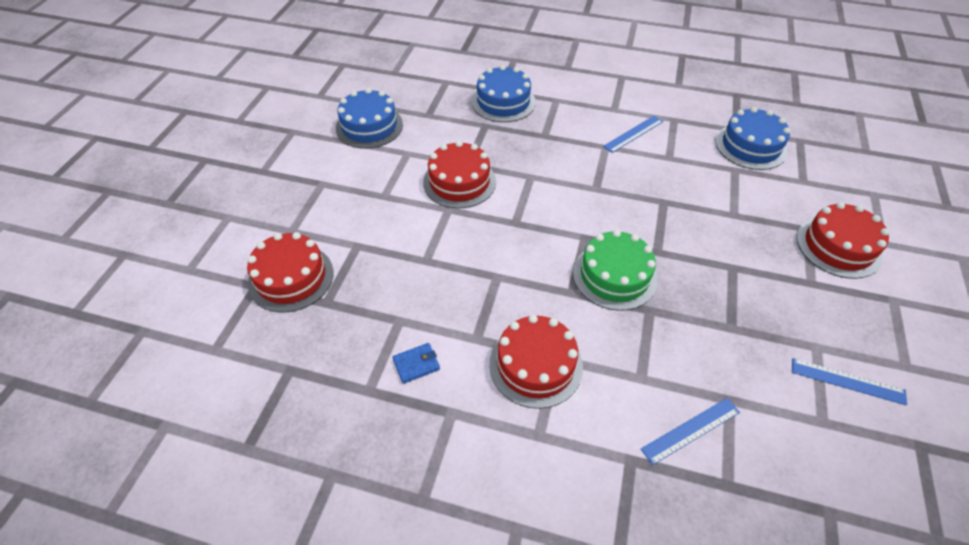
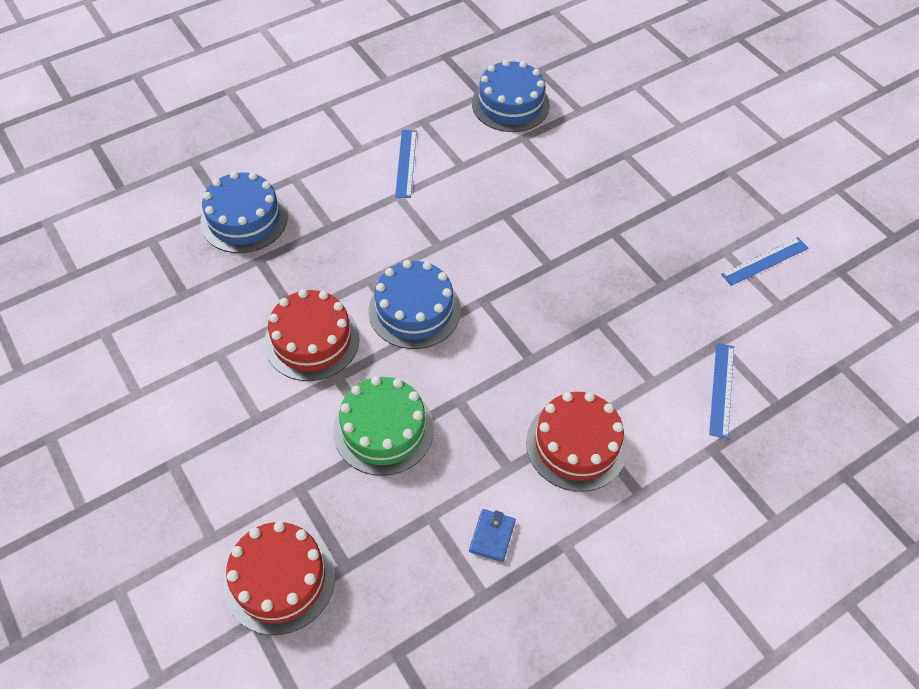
camera: 50 degrees left, 5 degrees up
blue cake [336,88,403,149] -> blue cake moved to [369,260,461,349]
green cake [573,230,657,311] -> green cake moved to [333,376,434,476]
red cake [797,202,890,279] -> none

